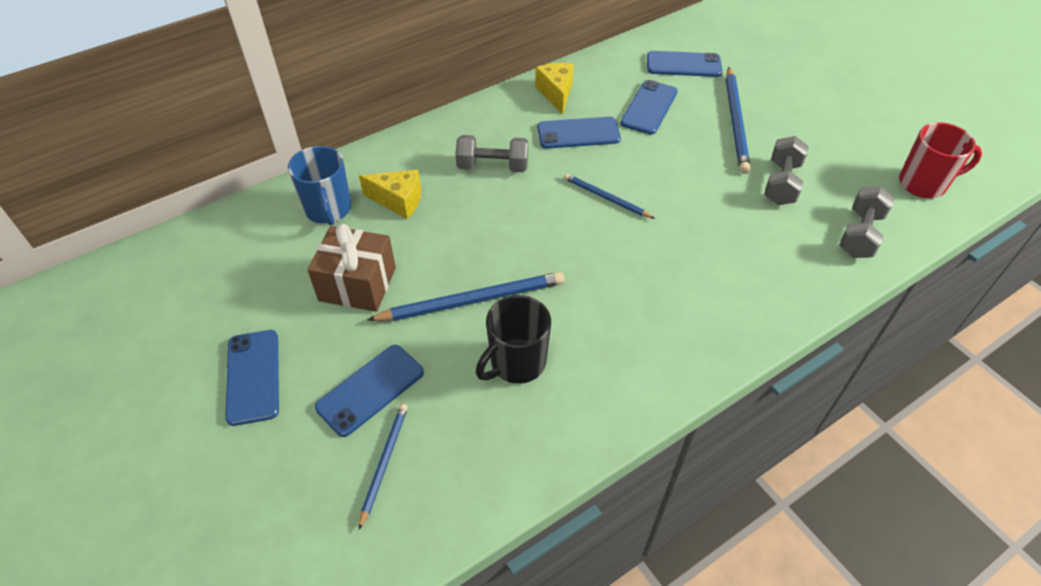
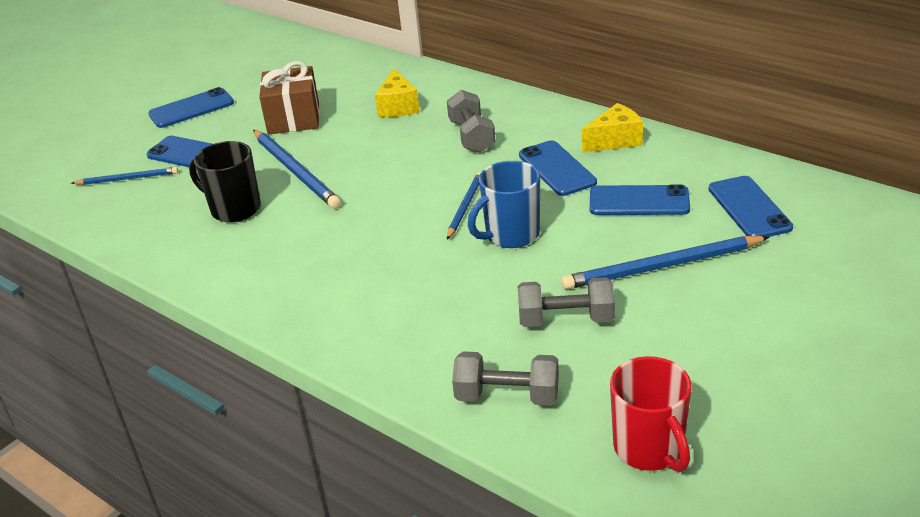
camera: 75 degrees right, 15 degrees down
blue mug [288,146,351,226] -> blue mug moved to [468,161,540,248]

